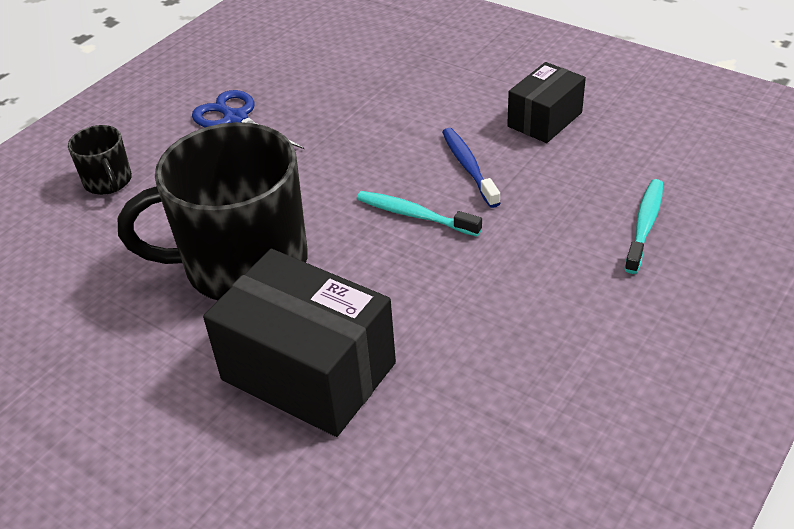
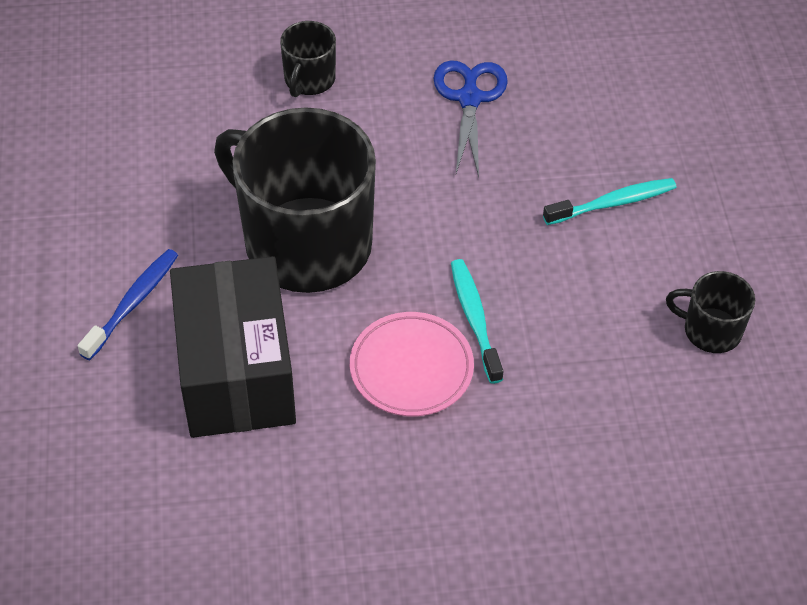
camera: 45 degrees right, 10 degrees up
blue toothbrush [442,128,501,208] -> blue toothbrush moved to [78,249,178,360]
black box [507,62,586,143] -> black mug [666,271,755,353]
turquoise toothbrush [624,179,663,274] -> turquoise toothbrush moved to [543,178,677,225]
none -> pink plate [350,312,474,416]

